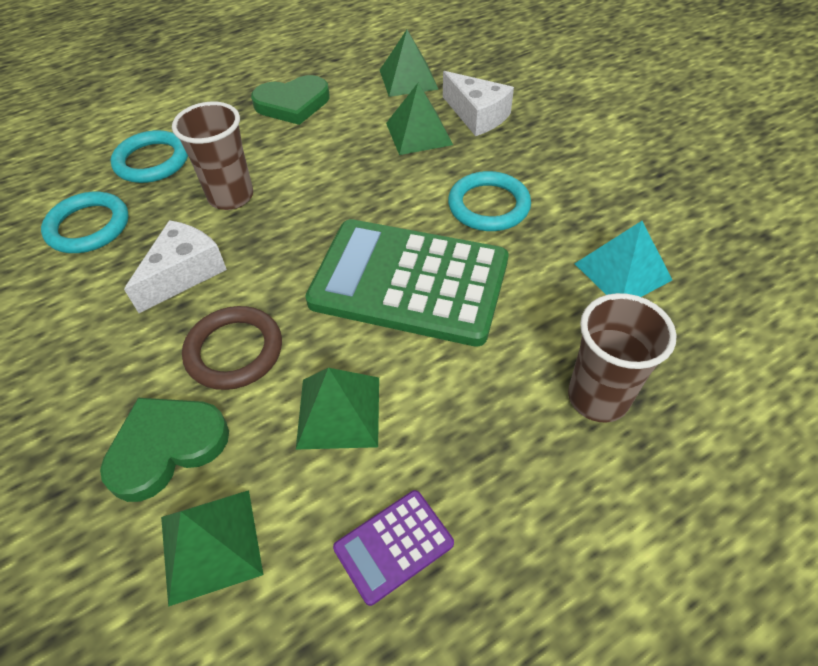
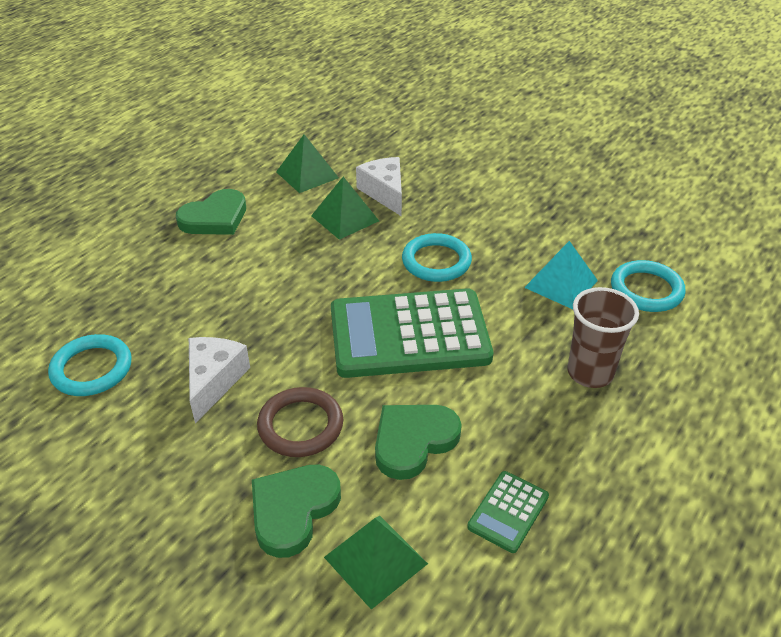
camera: 25 degrees left, 10 degrees down
turquoise ring [110,130,188,183] -> turquoise ring moved to [611,260,686,312]
brown cup [172,102,253,210] -> none
green pyramid [296,368,379,450] -> green heart [375,405,462,480]
purple calculator [333,490,454,606] -> green calculator [467,471,549,553]
white cheese [443,71,514,136] -> white cheese turned 135 degrees counterclockwise [356,157,402,217]

